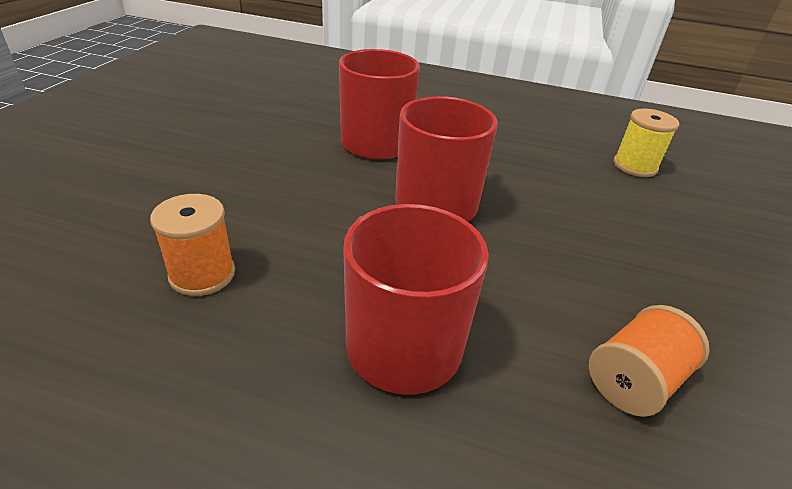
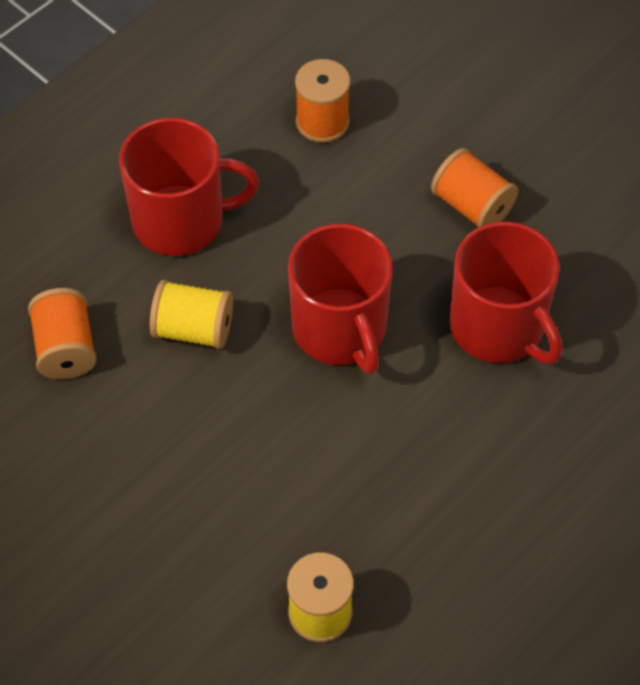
camera: 120 degrees right, 20 degrees up
none -> yellow spool [150,280,233,349]
none -> orange spool [431,148,518,228]

